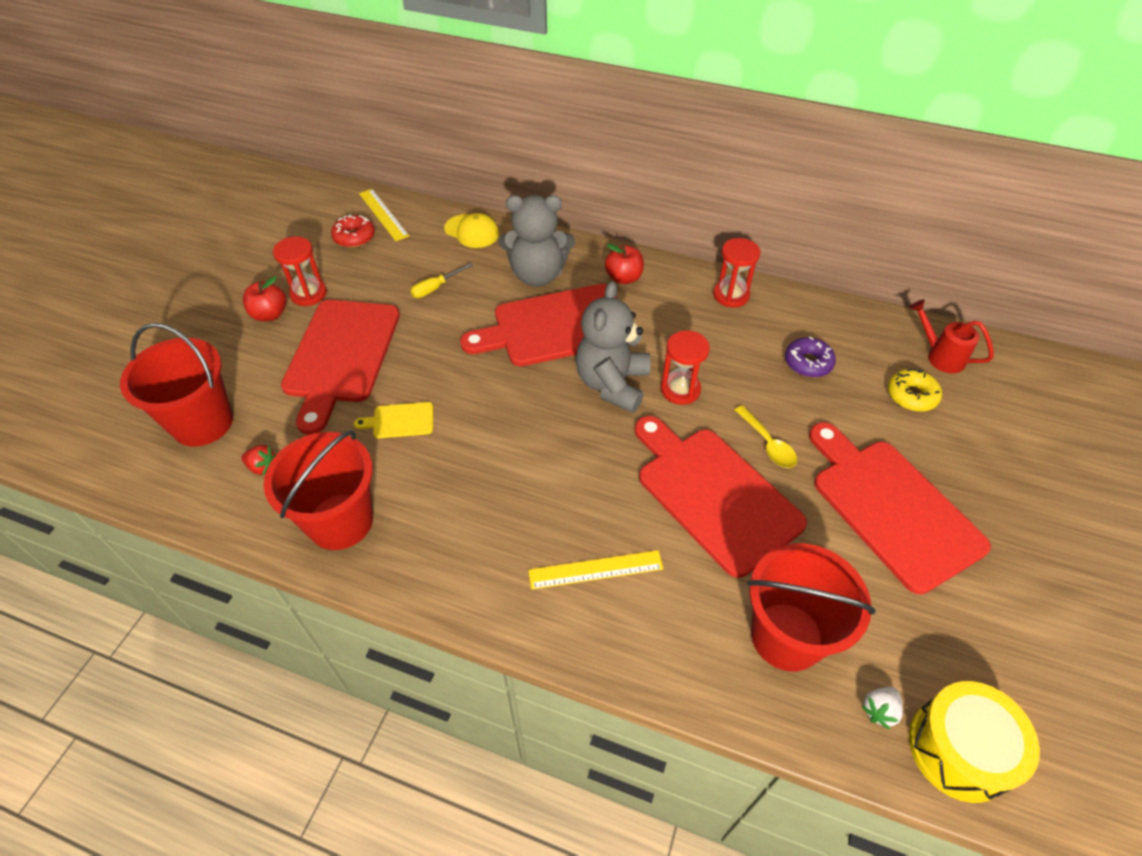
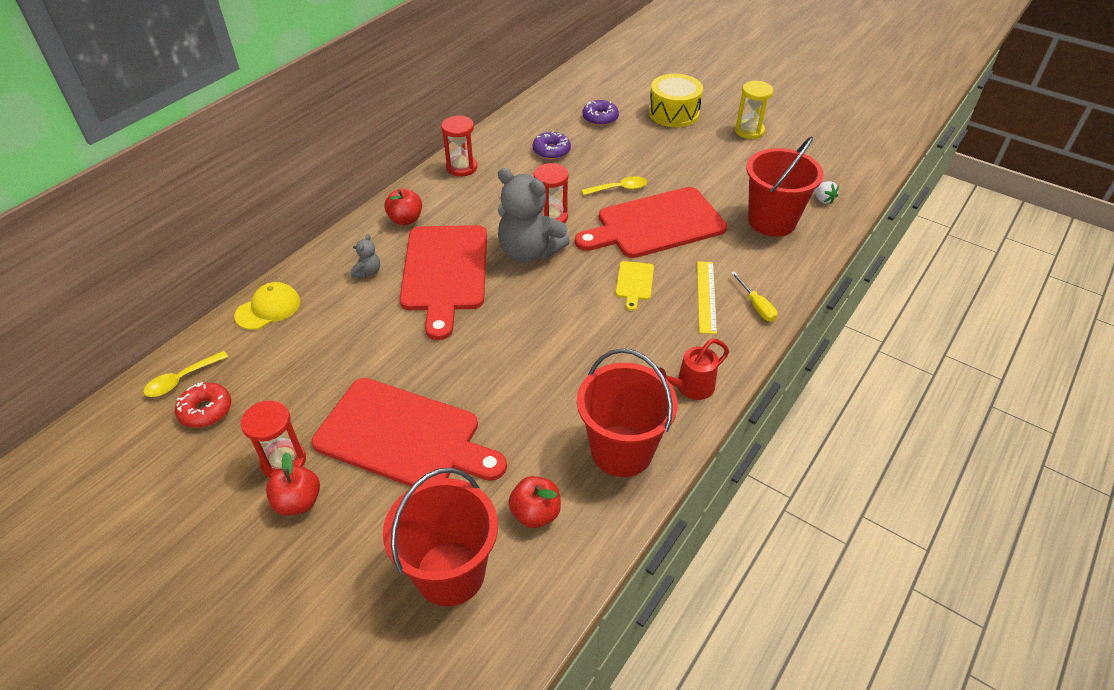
camera: 75 degrees left, 5 degrees down
red strawberry [241,445,276,475] -> red apple [508,476,561,528]
yellow cutting board [354,402,433,438] -> yellow cutting board moved to [616,261,654,311]
yellow ruler [359,189,409,241] -> yellow spoon [143,351,228,397]
yellow screwdriver [410,263,473,298] -> yellow screwdriver moved to [731,271,777,322]
grey teddy bear [499,195,575,287] -> grey teddy bear [351,234,380,278], size x0.43
red cutting board [809,422,991,594] -> none
yellow donut [888,369,942,412] -> purple donut [582,100,619,126]
red watering can [909,299,994,373] -> red watering can moved to [659,339,729,400]
yellow drum [909,681,1040,803] -> yellow drum moved to [649,74,703,127]
none -> yellow hourglass [735,81,773,139]

